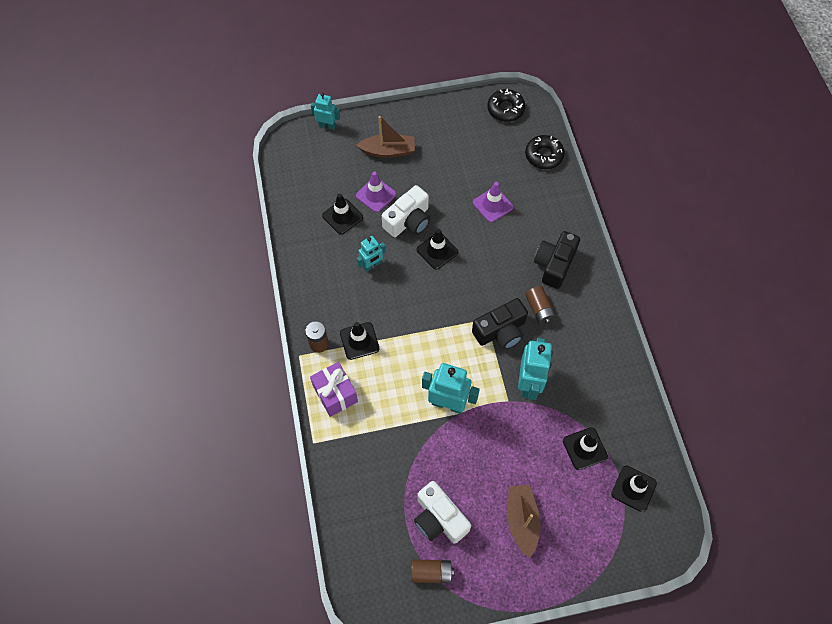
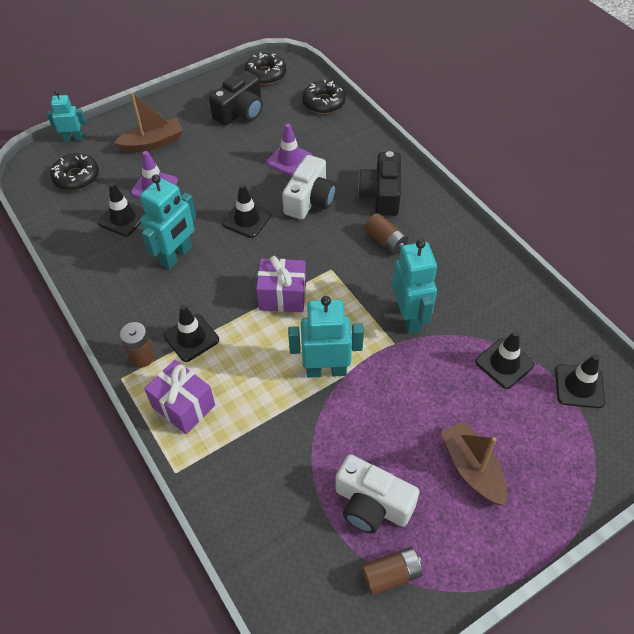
camera: 20 degrees left, 10 degrees down
turquoise robot [357,236,386,272] -> turquoise robot [140,174,196,269], size x1.65
white camera [382,185,430,237] -> white camera moved to [282,155,336,220]
black camera [472,298,528,350] -> black camera moved to [209,71,263,126]
none -> black donut [51,153,99,191]
none -> purple gift [256,256,306,312]

